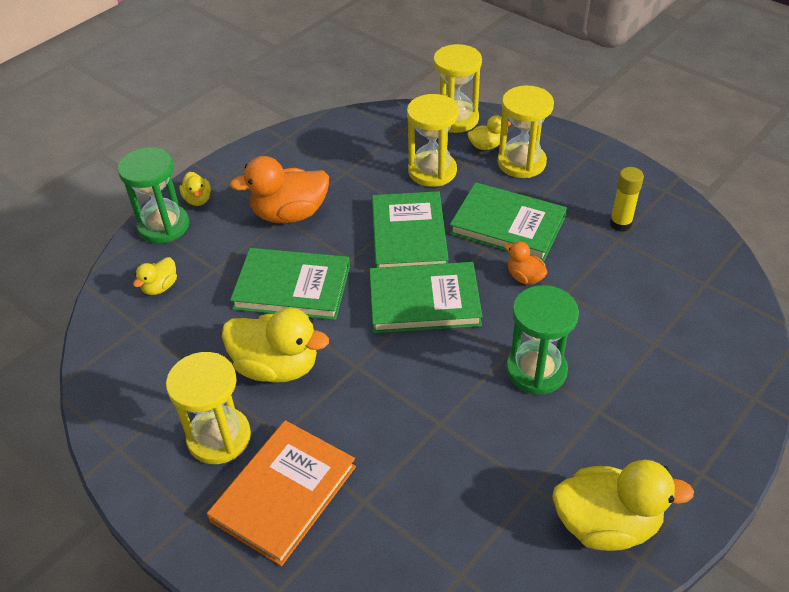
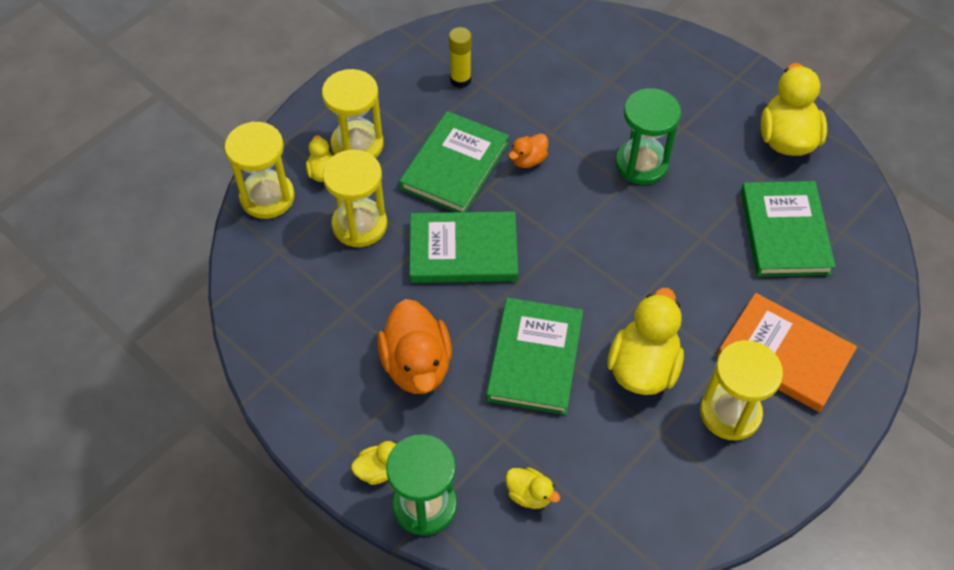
camera: 90 degrees left, 10 degrees up
green book [369,262,483,333] -> green book moved to [741,181,836,277]

